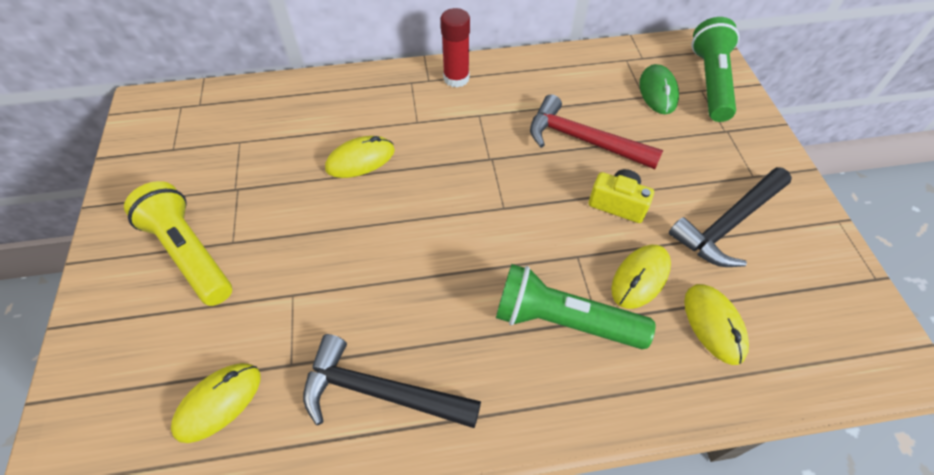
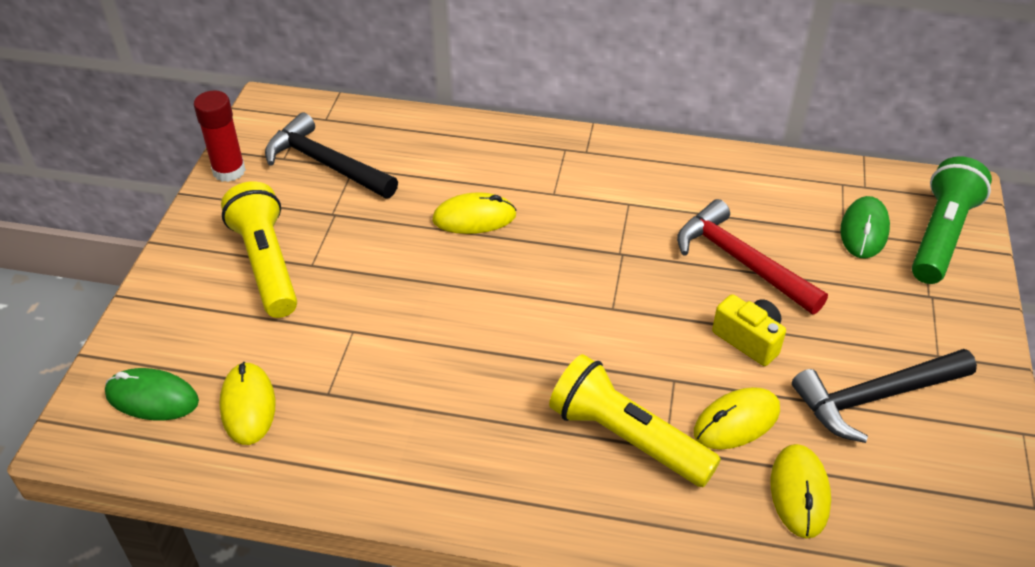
camera: 20 degrees right, 10 degrees down
yellow mouse [171,363,261,443] -> yellow mouse turned 75 degrees counterclockwise [219,362,276,445]
black hammer [303,334,481,428] -> black hammer moved to [265,113,398,198]
red glue stick [440,8,470,88] -> red glue stick moved to [194,90,246,182]
green flashlight [496,264,656,349] -> yellow flashlight [549,354,721,487]
none -> green mouse [105,368,199,421]

